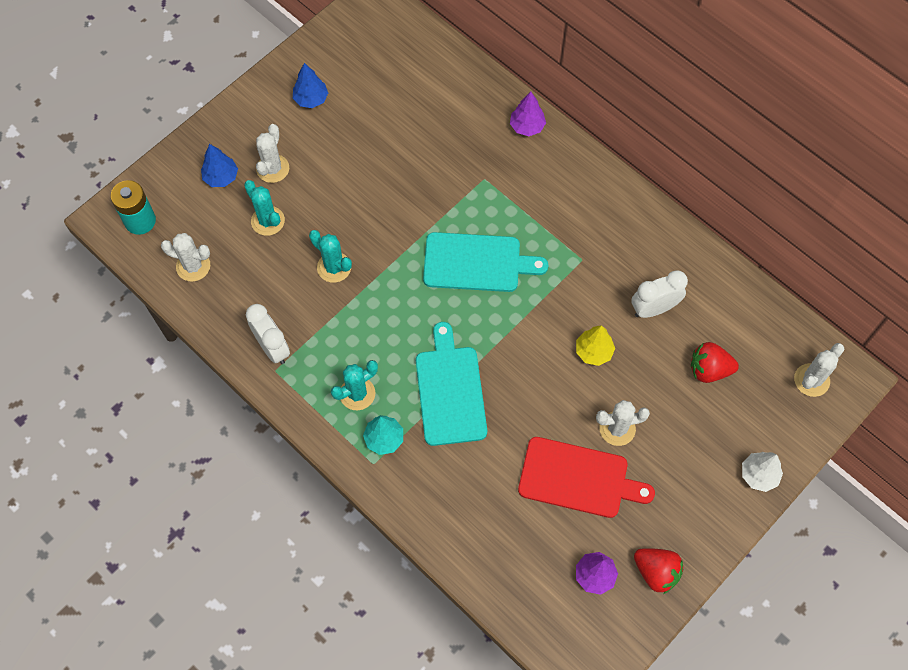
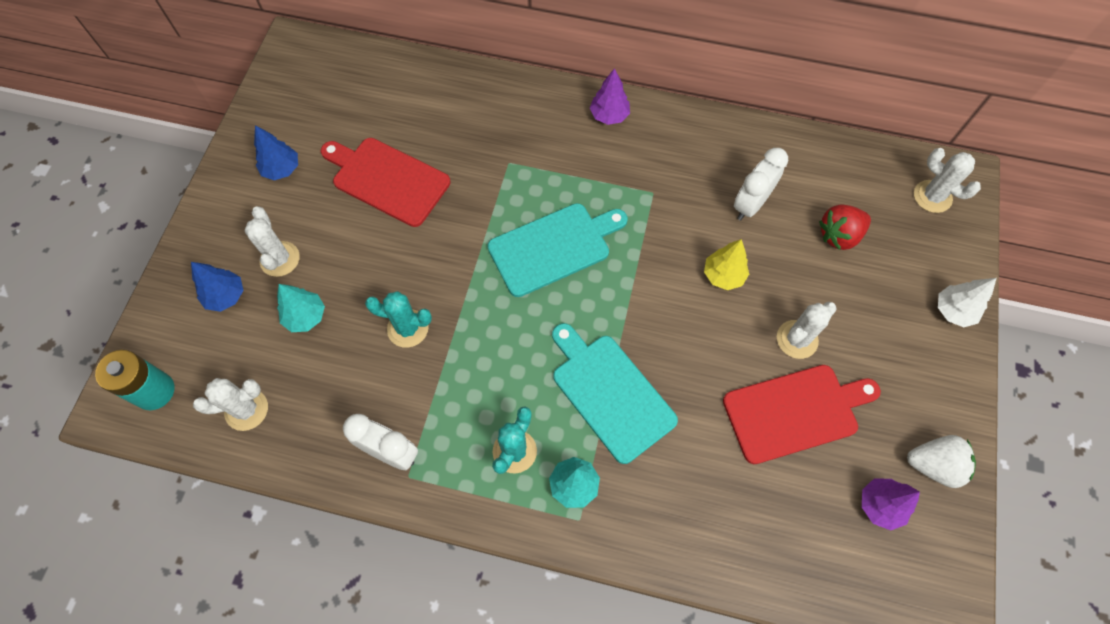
camera: 30 degrees left, 0 degrees up
turquoise cactus [244,180,285,236] -> turquoise tree [277,284,325,332]
purple tree [510,91,546,136] -> purple tree moved to [590,68,630,125]
red strawberry [634,548,683,594] -> white strawberry [907,435,976,488]
white cactus [794,343,844,397] -> white cactus turned 60 degrees counterclockwise [914,148,981,213]
none -> red cutting board [321,138,451,227]

